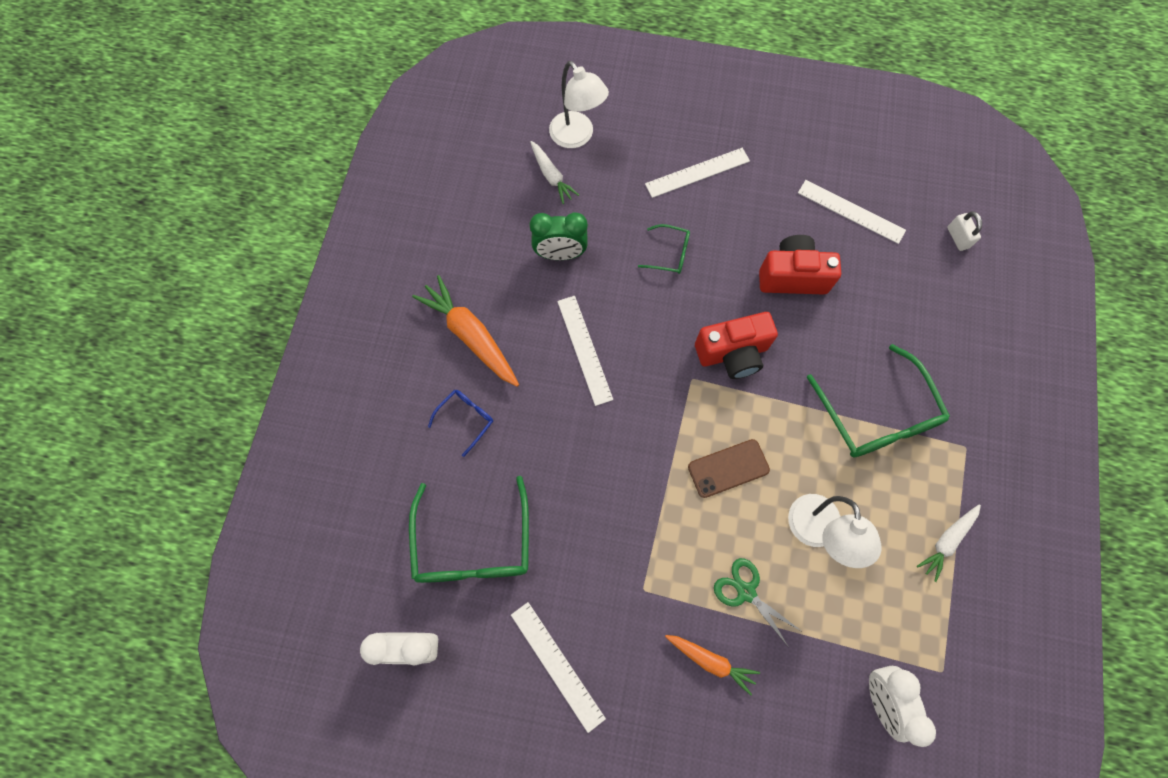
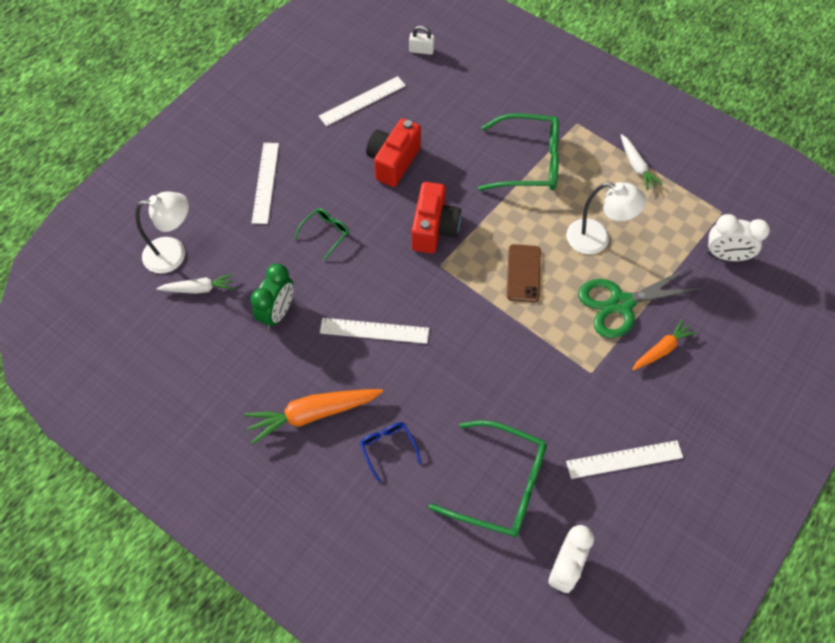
camera: 65 degrees left, 10 degrees down
green scissors [714,558,801,646] -> green scissors [578,267,704,338], size x1.64

